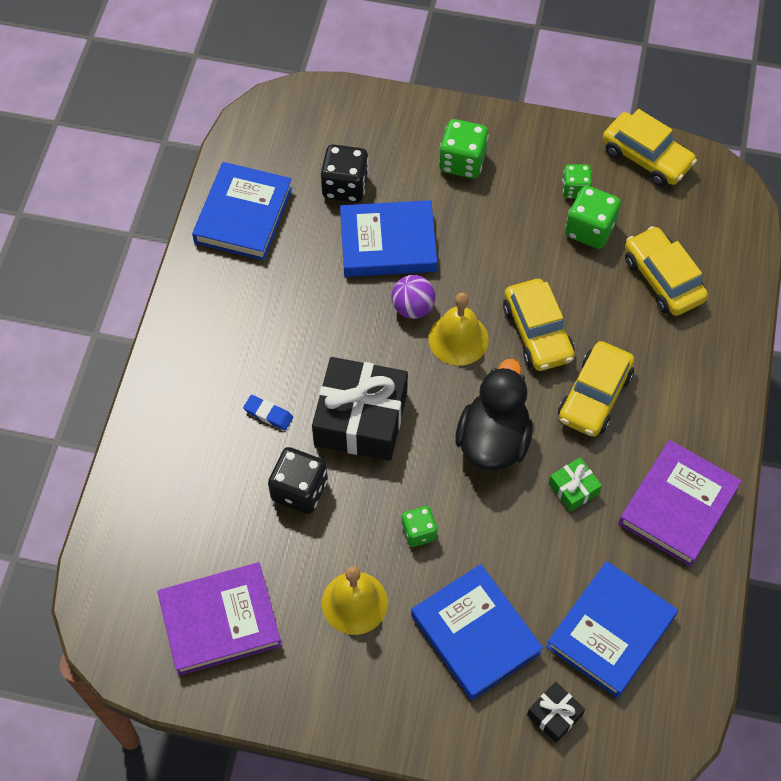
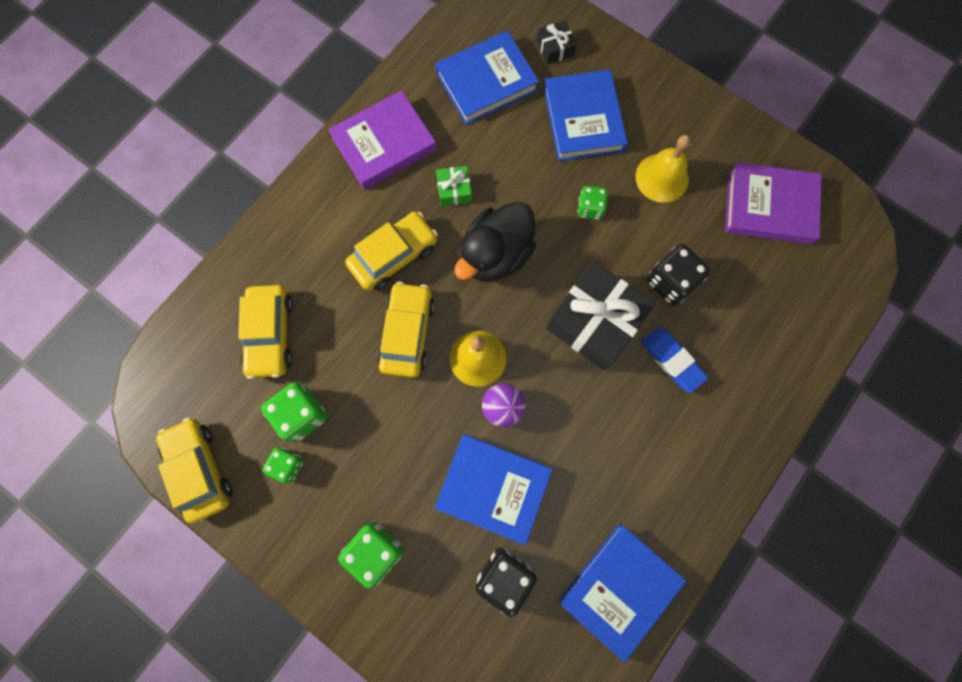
camera: 155 degrees left, 15 degrees up
blue eraser [243,395,293,430] -> blue eraser [641,328,708,393], size x1.55

